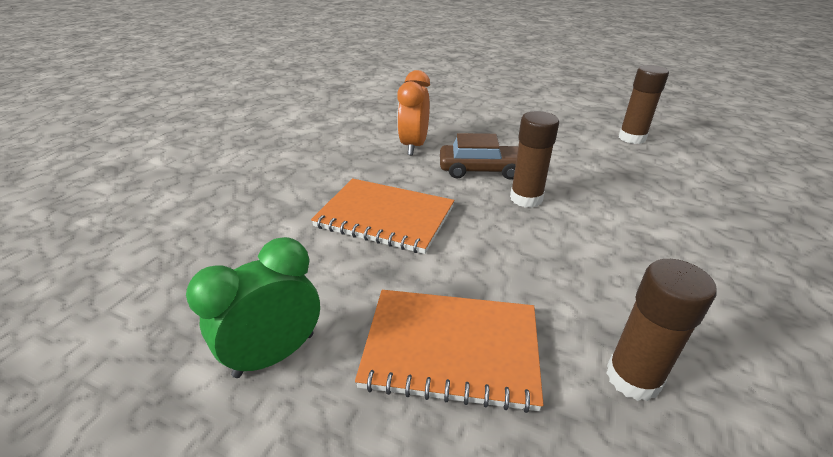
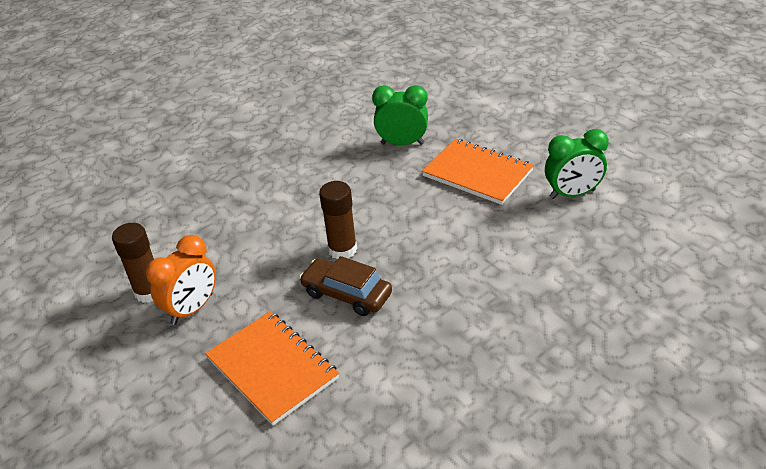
camera: 150 degrees left, 5 degrees up
orange notebook [311,178,454,254] -> orange notebook moved to [205,311,339,426]
orange clock [397,70,430,155] -> orange clock moved to [146,235,216,325]
brown glue stick [606,259,717,401] -> green clock [372,85,428,145]

